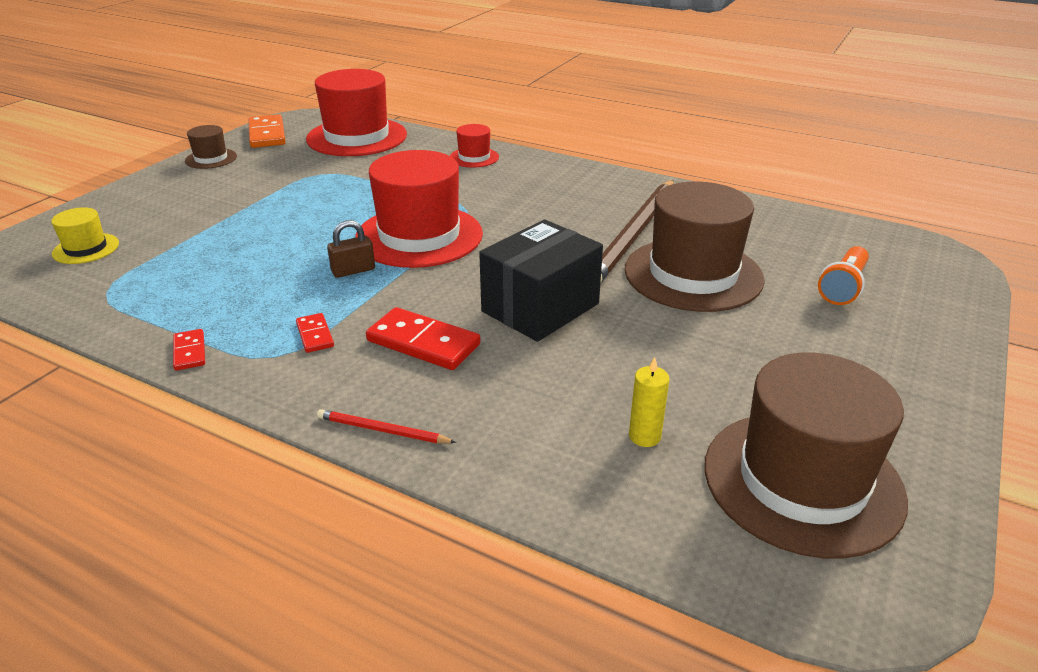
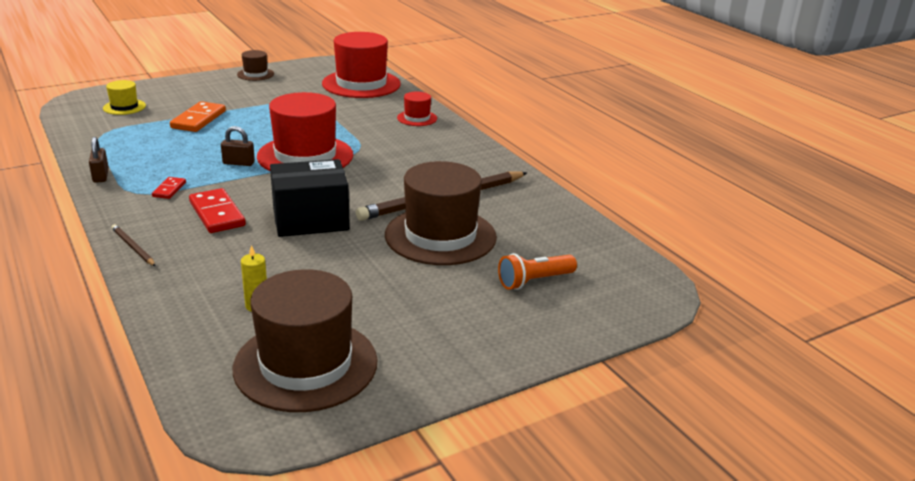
camera: 30 degrees right, 5 degrees down
red domino [173,329,205,371] -> brown padlock [89,137,109,183]
orange domino [248,114,286,148] -> orange domino moved to [170,101,226,132]
red pencil [317,409,456,443] -> brown pencil [111,224,156,266]

